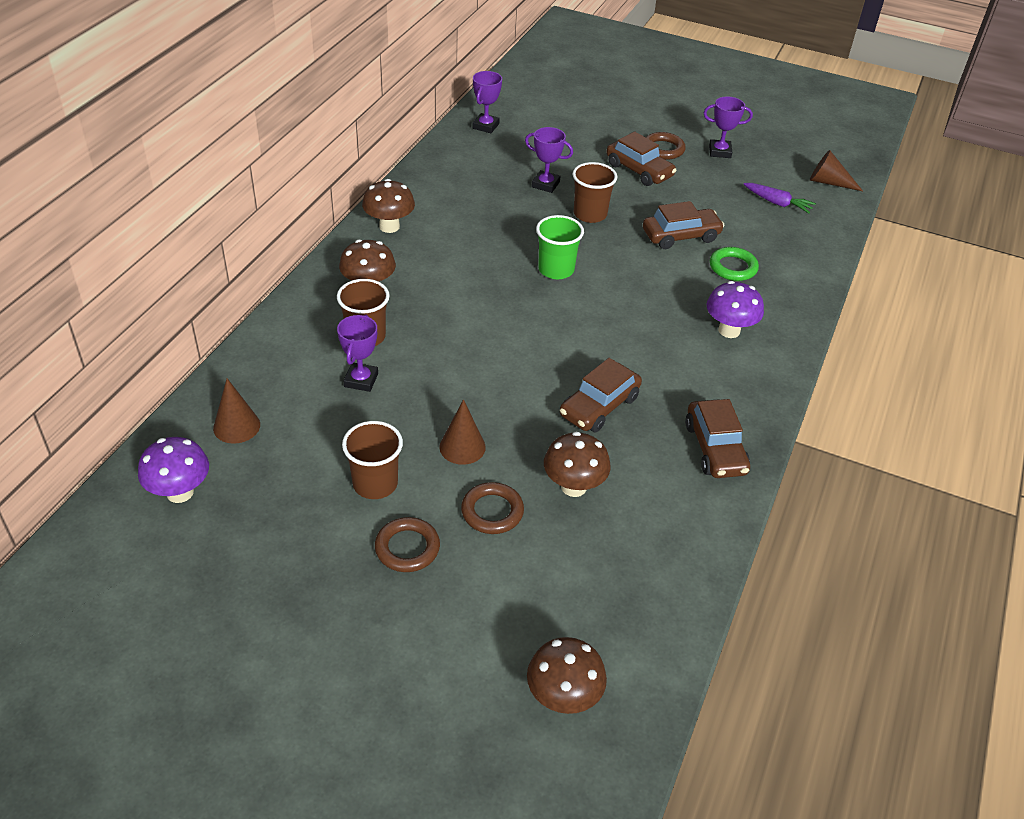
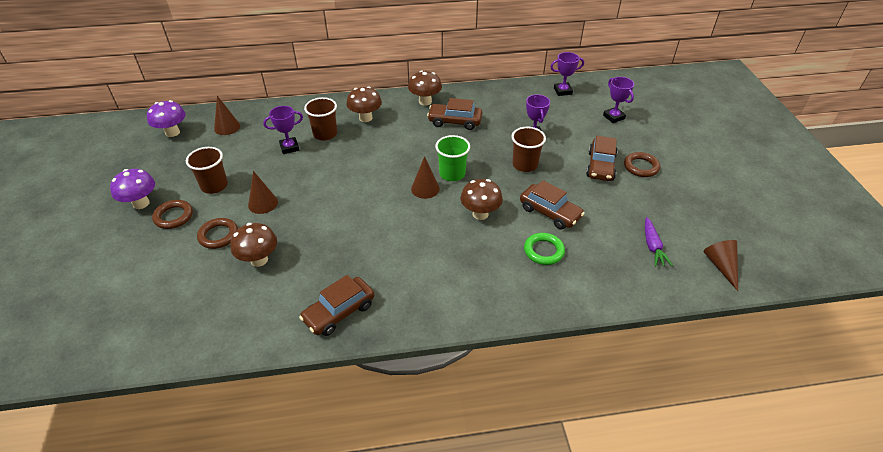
camera: 60 degrees right, 0 degrees up
brown mushroom [527,637,607,714] -> brown mushroom moved to [461,179,503,220]
brown car [560,358,642,432] -> brown car moved to [427,98,482,130]
purple trophy [704,96,753,158] -> purple trophy moved to [603,77,634,123]
purple mushroom [706,281,764,338] -> purple mushroom moved to [110,169,155,209]
none -> brown cone [411,156,440,199]

